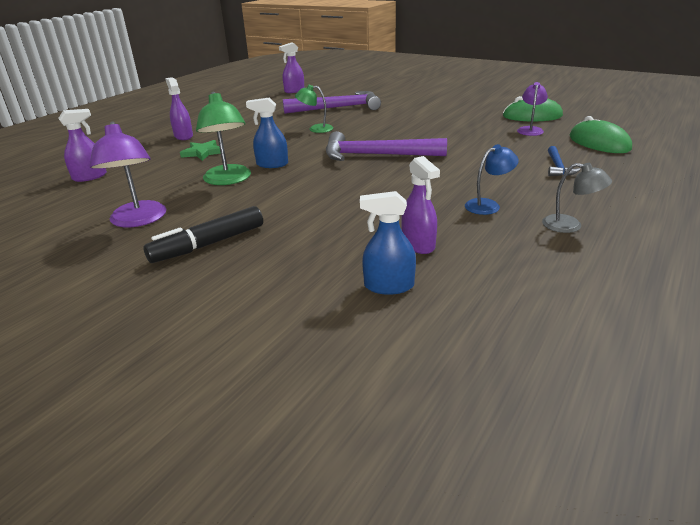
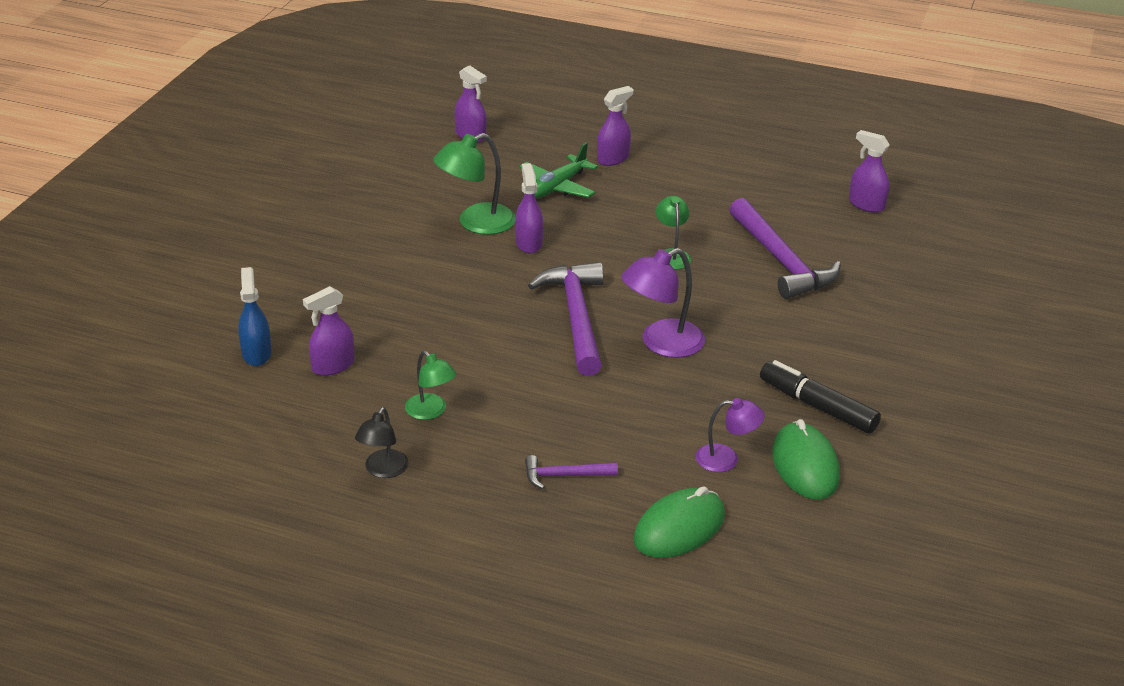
camera: 75 degrees right, 5 degrees up
purple lamp [90,121,166,227] -> purple lamp moved to [621,248,705,358]
black marker [143,206,263,263] -> black marker moved to [760,360,881,434]
green star [180,140,221,161] -> green plane [519,143,598,198]
blue spray bottle [246,98,288,168] -> purple spray bottle [515,163,543,253]
blue lamp [465,144,519,215] -> green lamp [405,351,457,420]
grey lamp [542,163,612,233] -> black lamp [355,407,409,478]
blue hammer [548,146,580,176] -> purple hammer [525,455,618,489]

